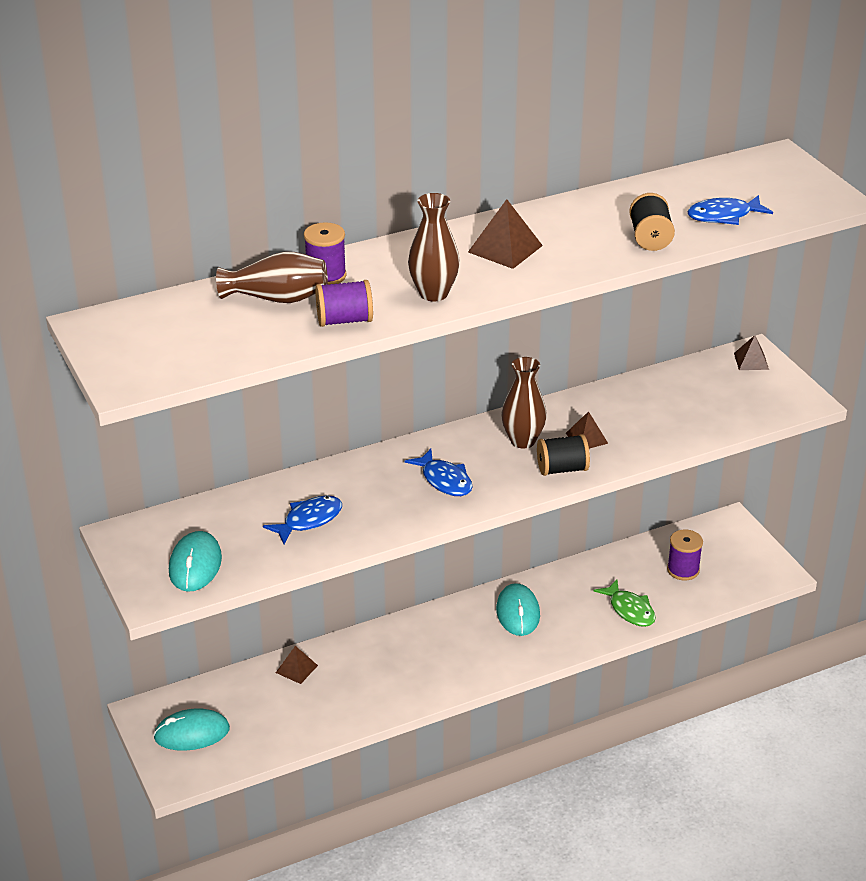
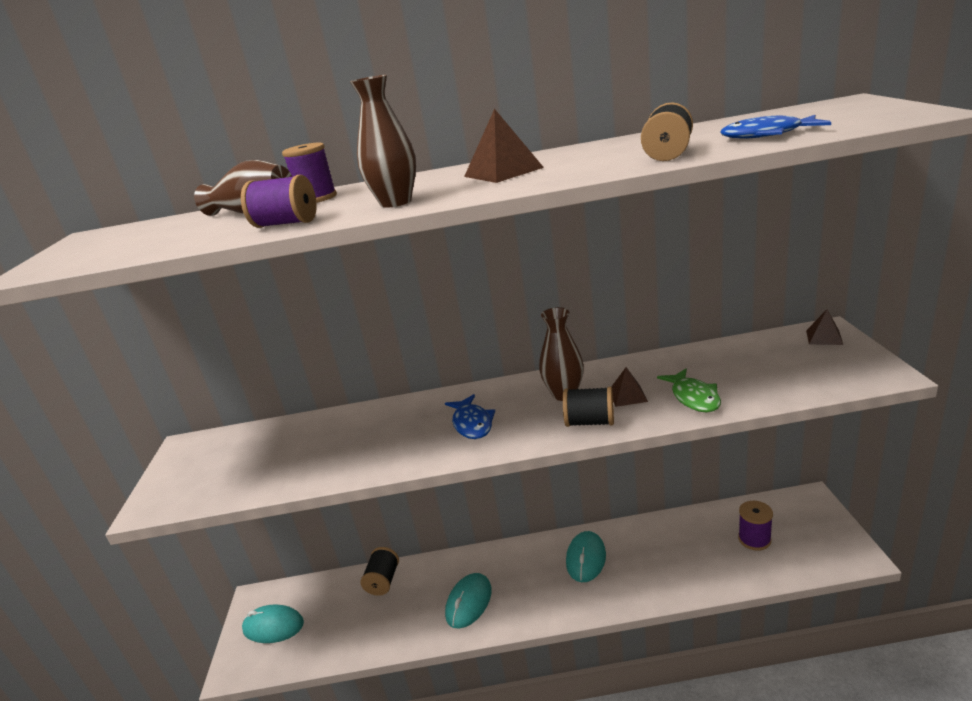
camera: 25 degrees right, 10 degrees down
turquoise mouse [169,531,222,592] -> turquoise mouse moved to [445,573,492,628]
blue fish [263,495,342,544] -> none
brown pyramid [276,646,318,684] -> black spool [360,547,399,596]
green fish [594,579,656,627] -> green fish moved to [657,369,721,413]

